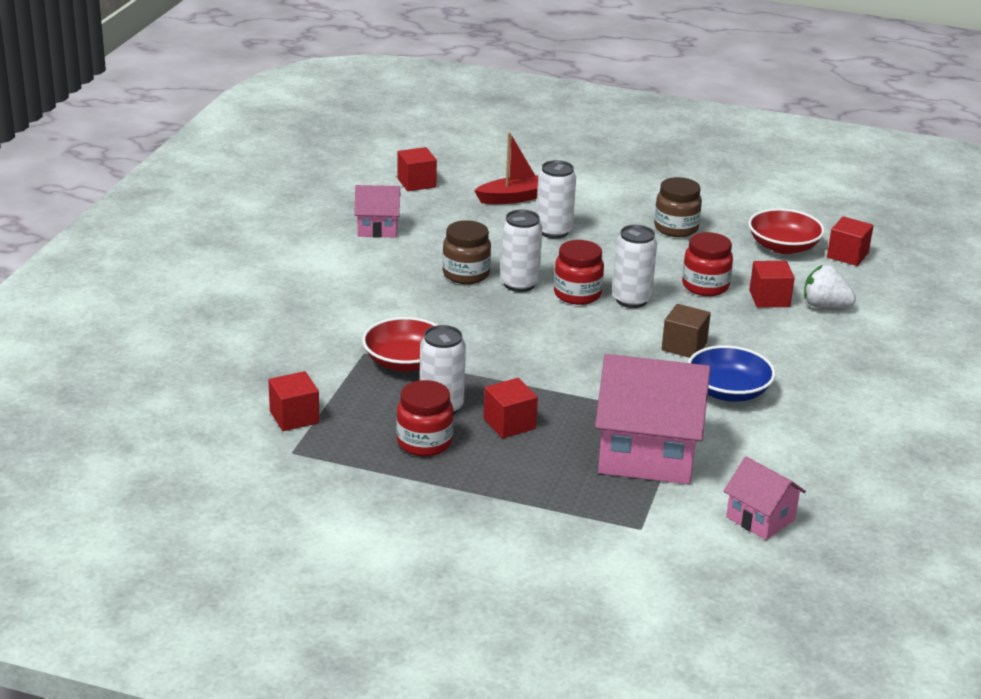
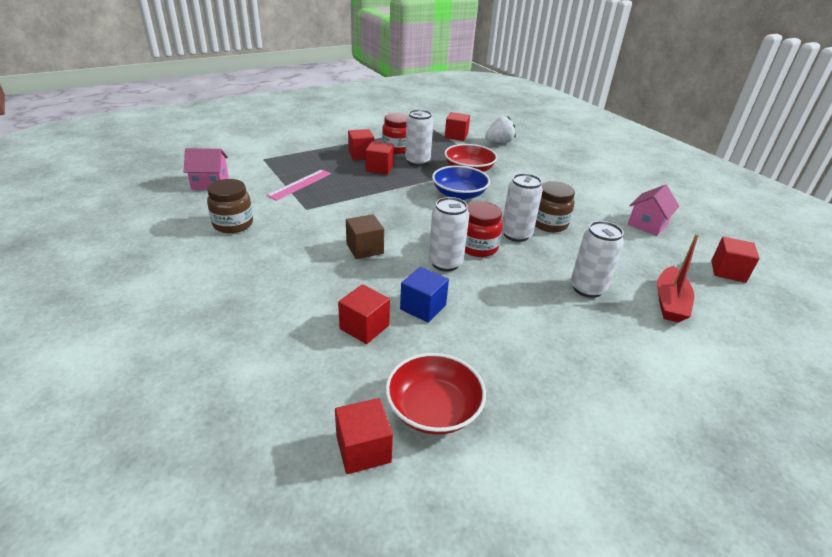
camera: 130 degrees right, 5 degrees up
pink house [595,354,710,484] -> pink ruler [266,169,331,201]
brown jar [654,177,702,237] -> brown jar moved to [207,179,253,233]
red jar [682,232,733,296] -> blue cube [400,267,449,323]
blue bowl [688,345,776,402] -> blue bowl moved to [432,166,490,200]
white strawberry [804,265,856,308] -> white strawberry moved to [485,116,516,143]
none -> red cube [348,129,374,160]

